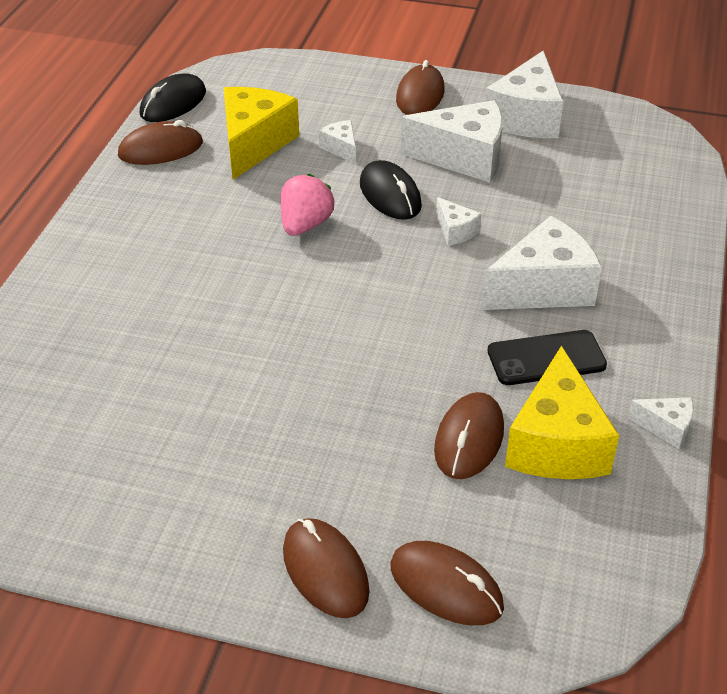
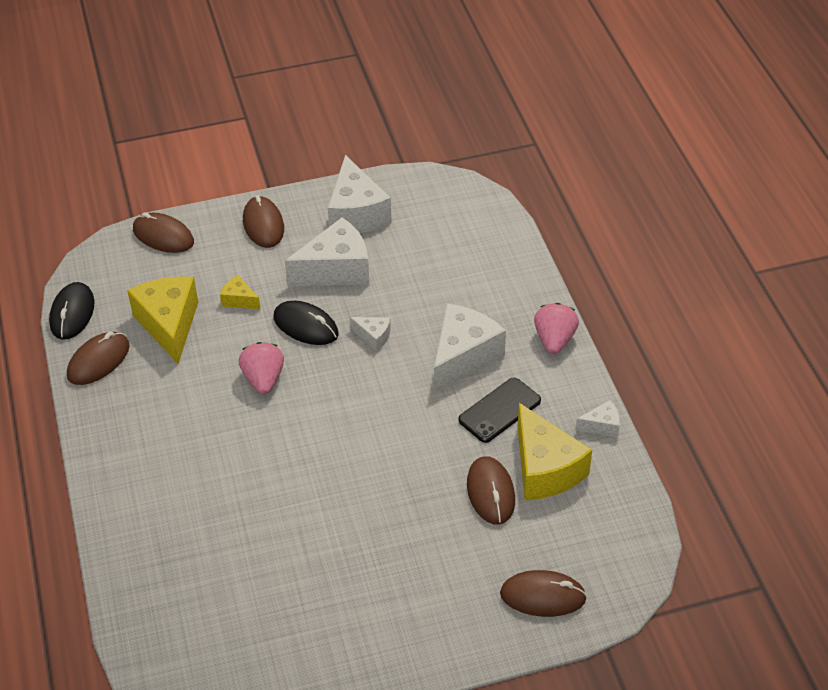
camera: 30 degrees left, 5 degrees up
brown mouse [283,518,370,618] -> brown mouse moved to [133,212,194,253]
white cheese [319,120,356,164] -> yellow cheese [220,275,260,309]
none -> pink strawberry [534,303,579,354]

